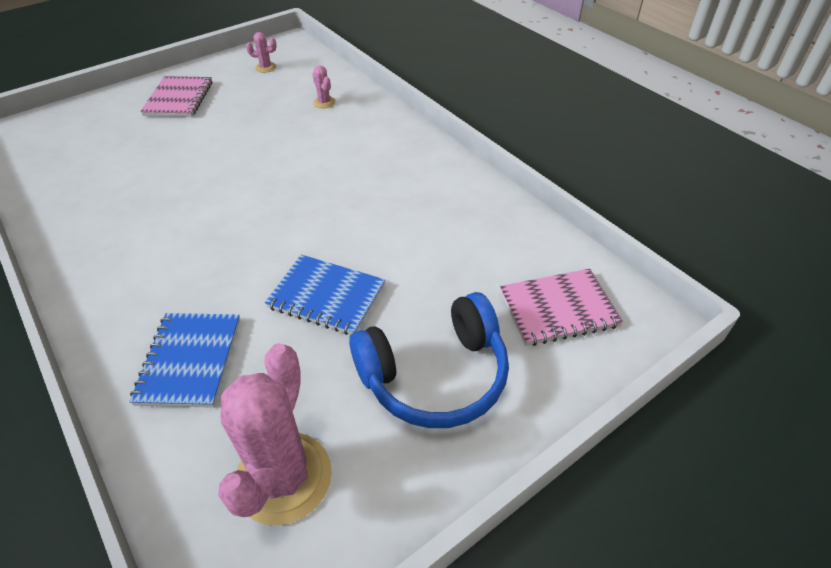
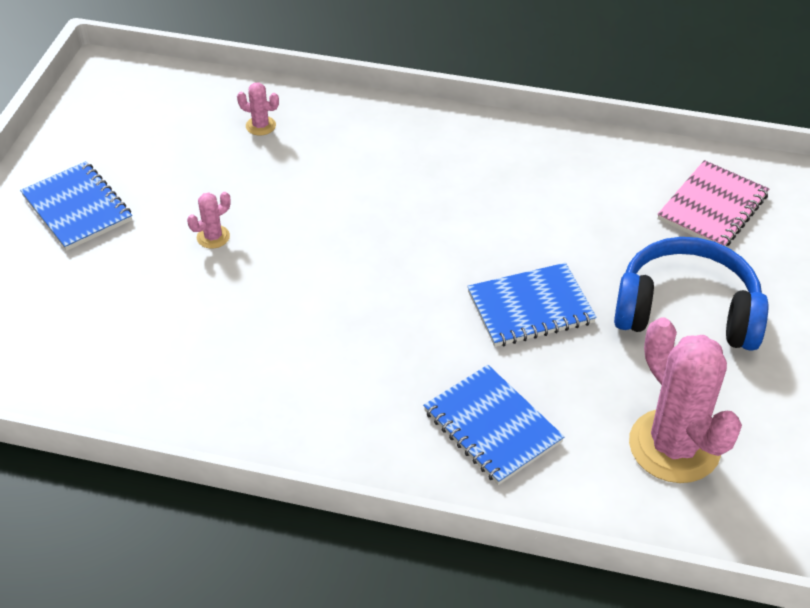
camera: 40 degrees left, 0 degrees up
pink notebook [140,76,212,117] -> blue notebook [20,161,132,251]
pink cactus [246,32,277,73] -> pink cactus moved to [187,192,231,248]
blue headphones [349,292,509,428] -> blue headphones turned 105 degrees counterclockwise [614,237,768,351]

